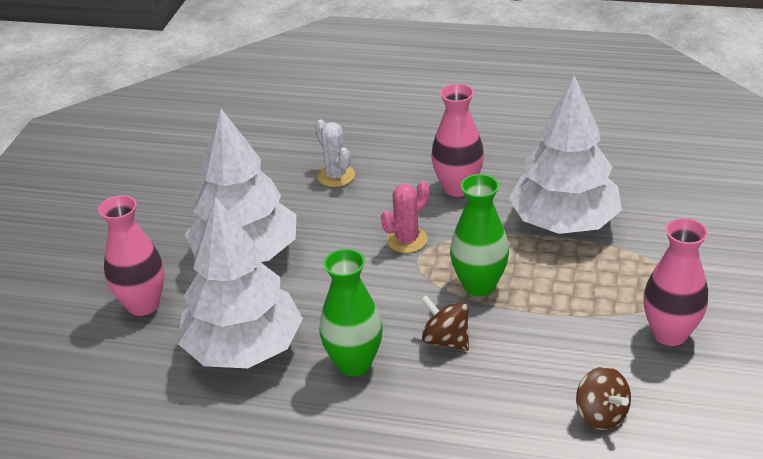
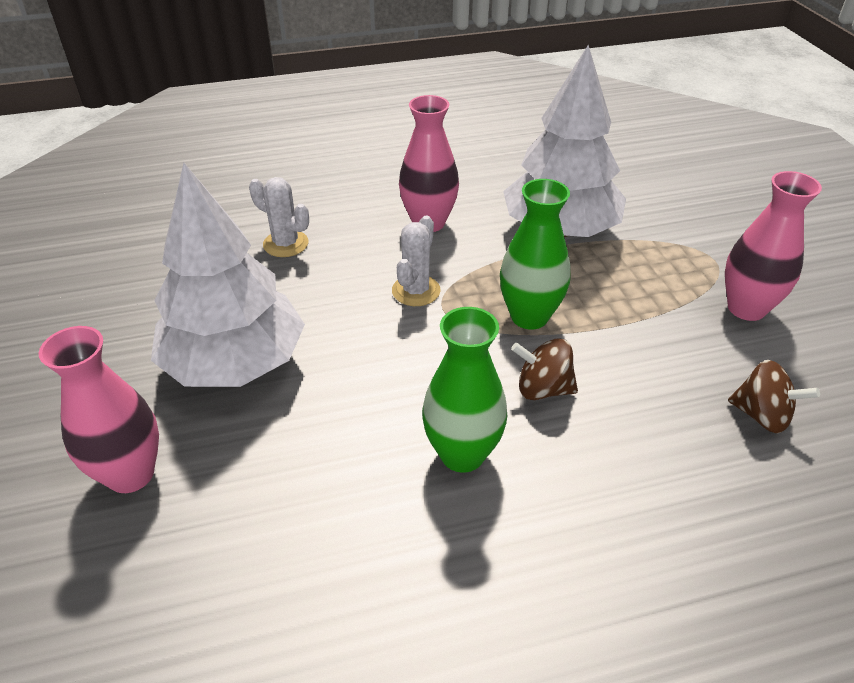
camera: 30 degrees left, 5 degrees up
white tree [178,197,303,368] -> none
pink cactus [381,181,429,253] -> white cactus [392,216,440,306]

